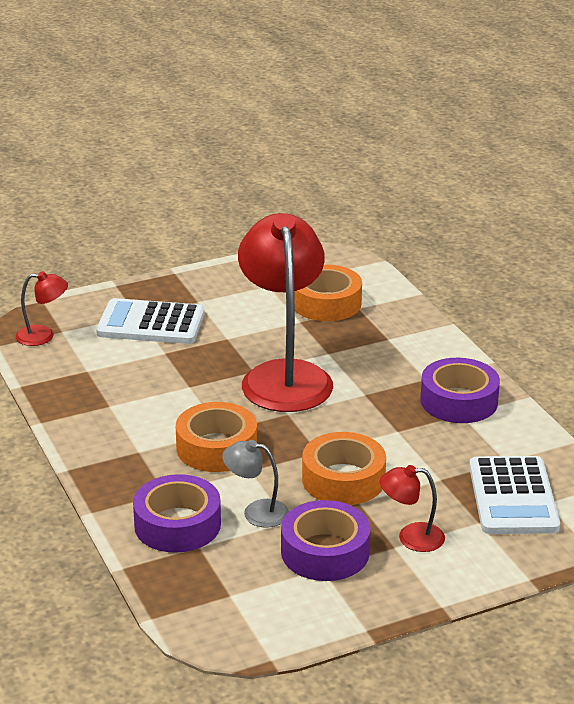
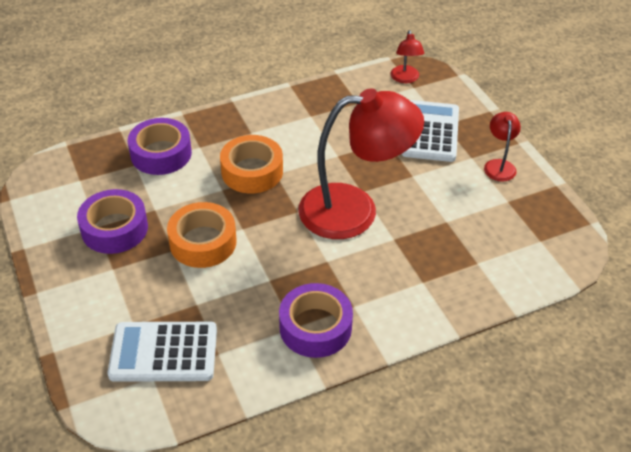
camera: 90 degrees right, 15 degrees up
grey lamp [222,440,289,528] -> none
orange tape [294,265,362,321] -> none
red lamp [379,465,445,552] -> red lamp moved to [484,112,521,182]

